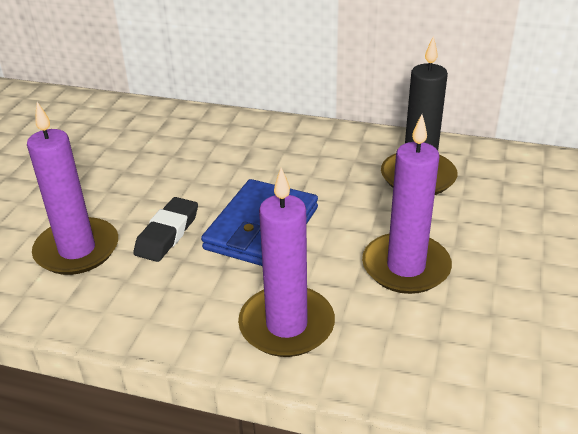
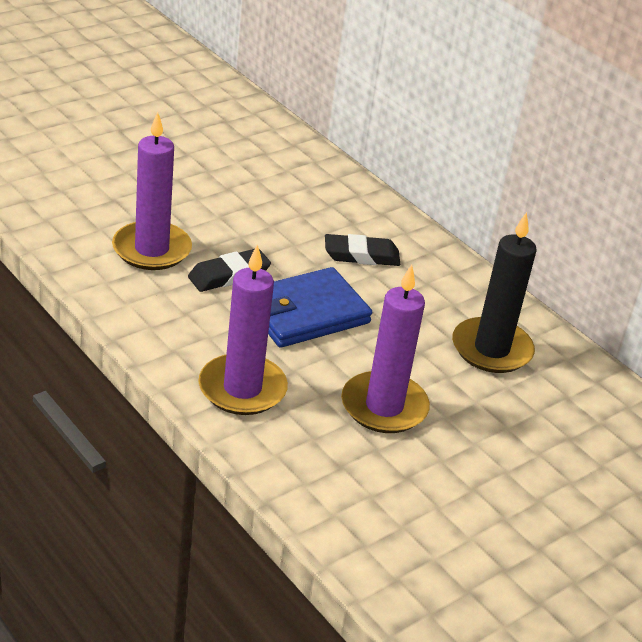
camera: 30 degrees right, 0 degrees up
none -> black eraser [325,234,400,266]

